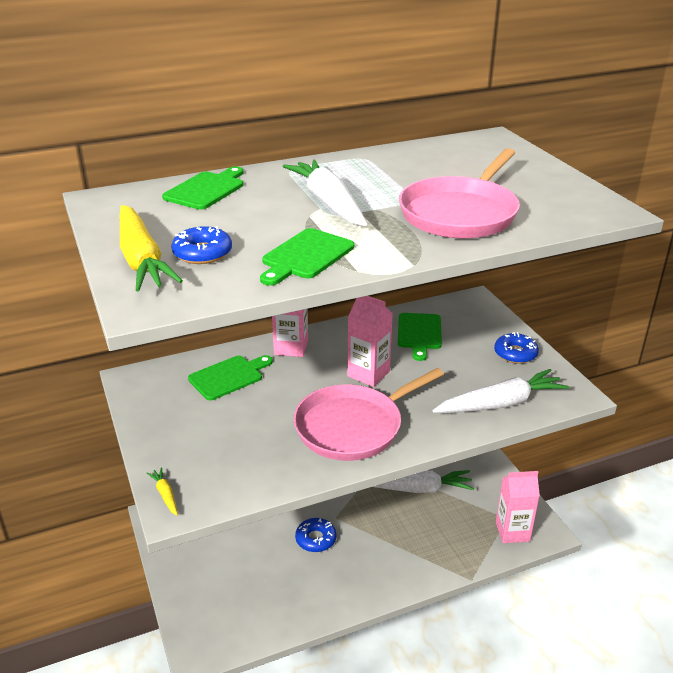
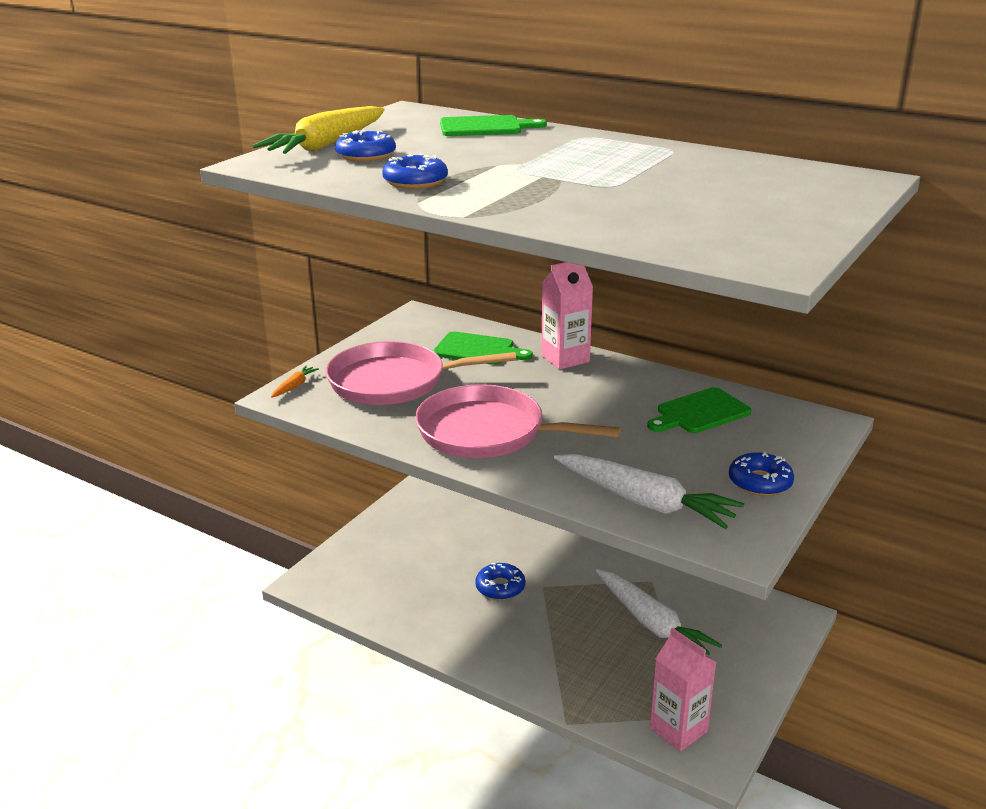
camera: 55 degrees right, 5 degrees down
yellow carrot [147,467,178,516] -> orange carrot [271,365,319,398]
green cutting board [260,228,354,285] -> blue donut [382,154,448,189]
white carrot [283,159,367,226] -> none
pink carton [347,296,393,387] -> none
pink pan [399,148,520,238] -> pink pan moved to [325,341,516,405]

